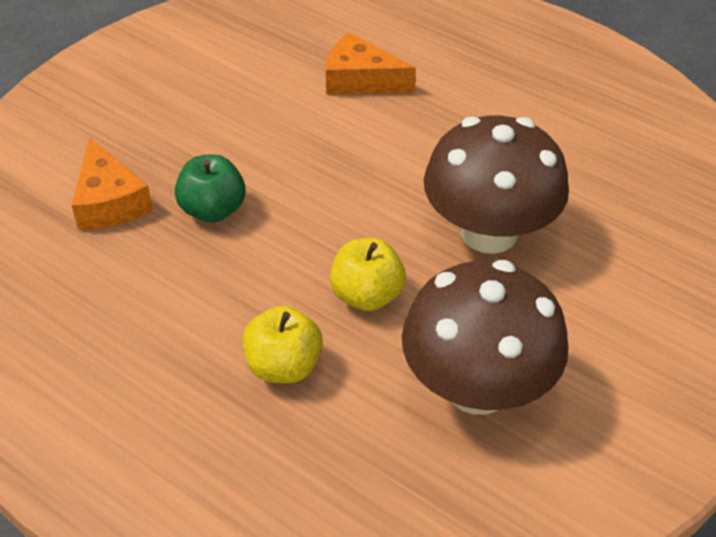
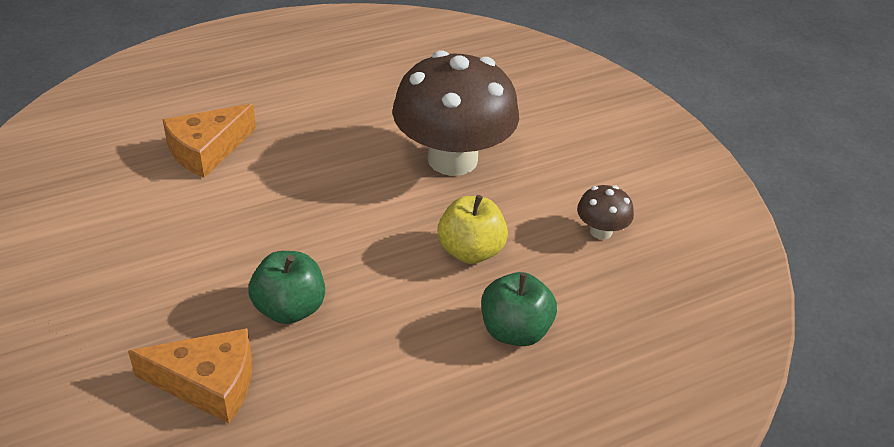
camera: 65 degrees left, 5 degrees down
yellow apple [242,306,323,383] -> green apple [481,272,557,346]
brown mushroom [402,260,569,415] -> brown mushroom [577,185,634,239], size x0.42

